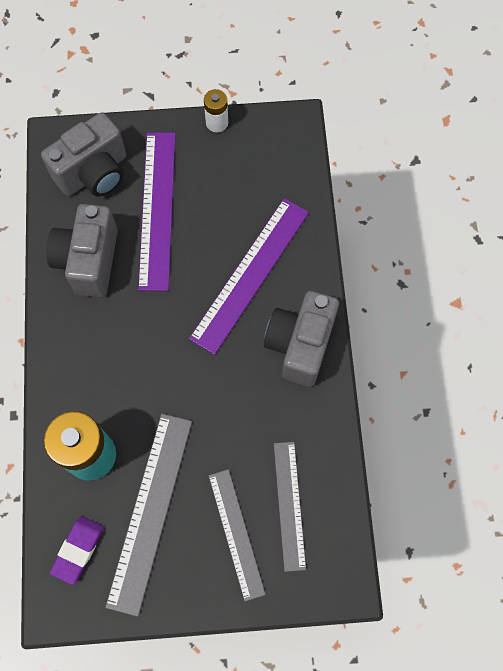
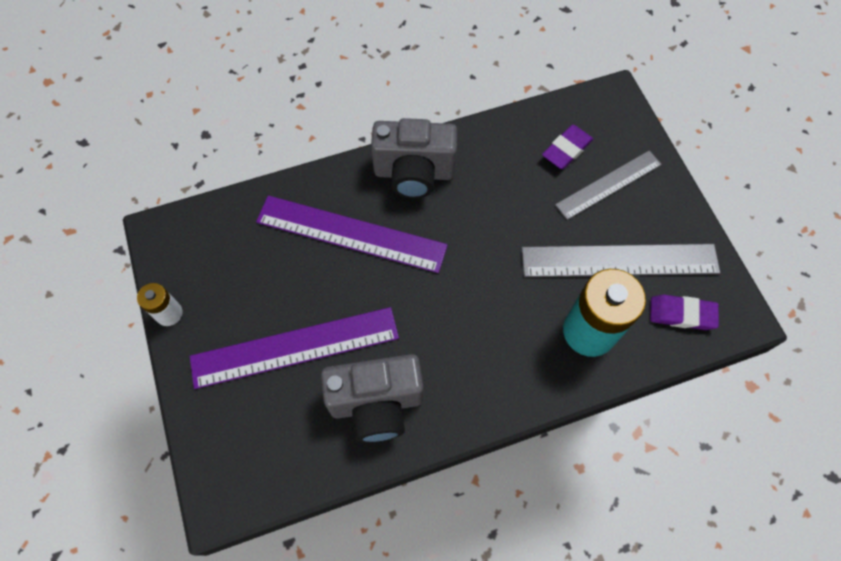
camera: 105 degrees left, 5 degrees down
grey camera [41,112,126,197] -> none
grey ruler [274,442,306,572] -> purple eraser [542,125,593,169]

